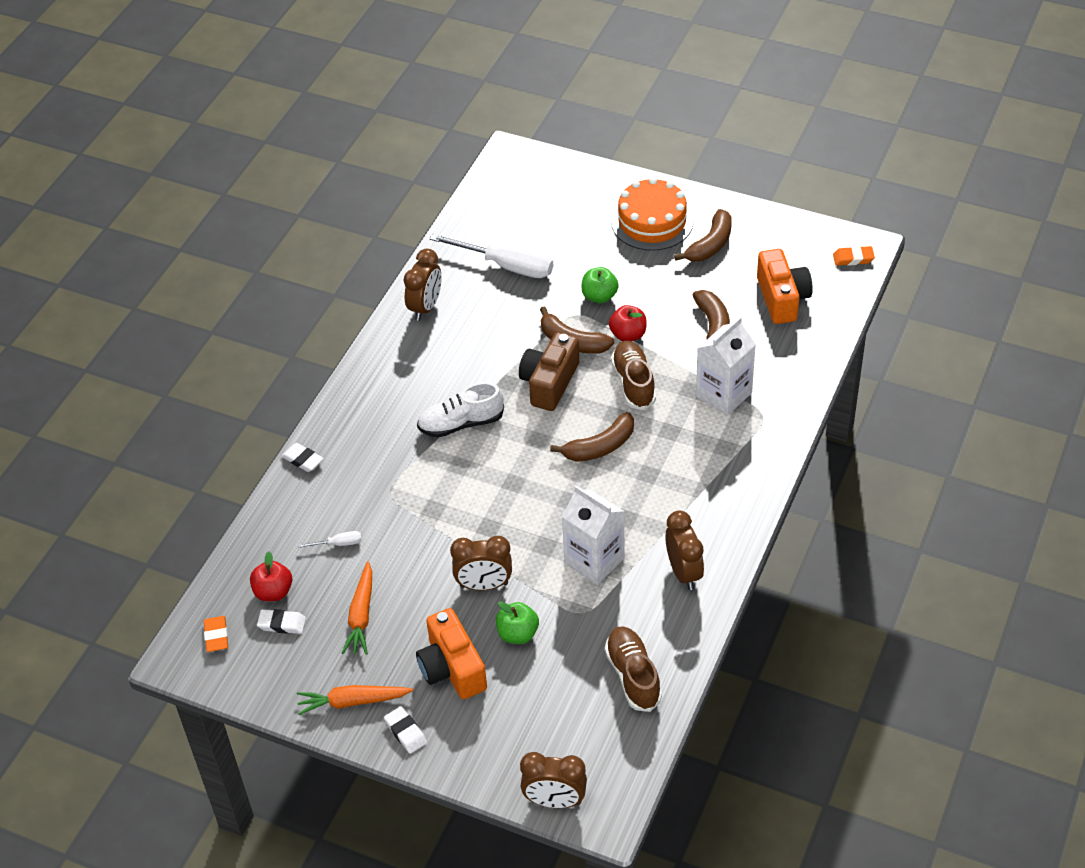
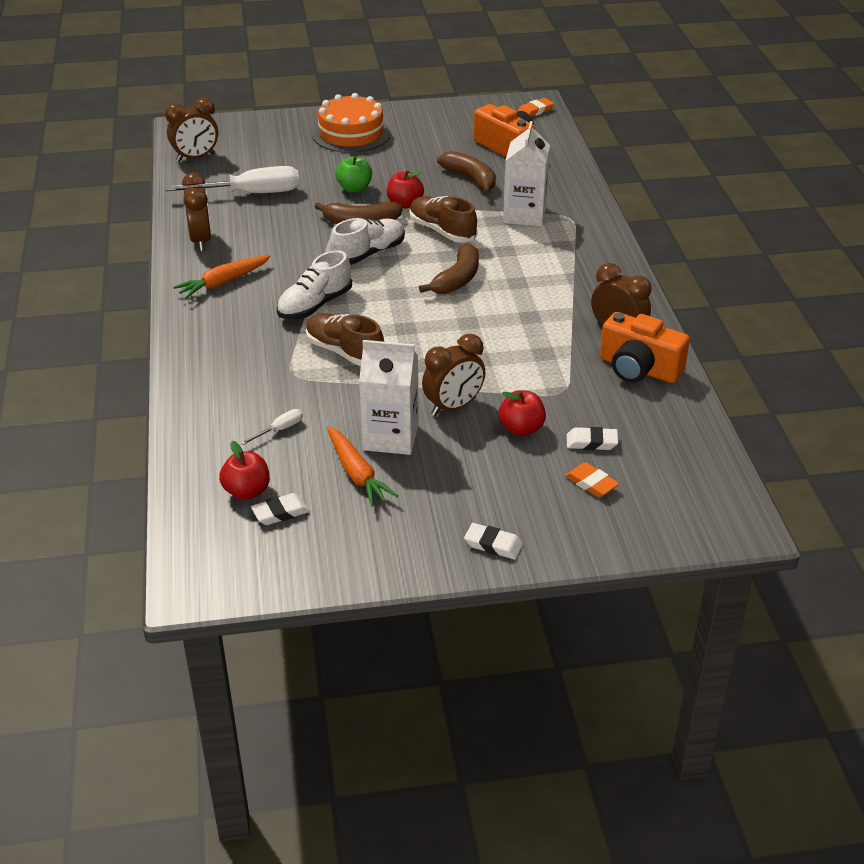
camera: 35 degrees left, 10 degrees down
orange eraser [204,616,228,652] -> orange eraser moved to [565,462,619,497]
white eraser [281,443,324,472] -> white eraser moved to [567,427,618,450]
orange carrot [297,685,413,715] -> orange carrot moved to [173,255,271,299]
orange camera [416,608,487,699] -> orange camera moved to [600,312,690,383]
green apple [496,601,539,644] -> red apple [499,390,546,436]
brown camera [519,332,579,411] -> white shoe [330,218,405,265]
brown clock [520,752,587,808] -> brown clock moved to [165,98,218,162]
white carton [562,485,625,585] -> white carton moved to [359,340,419,455]
brown shoe [605,626,662,712] -> brown shoe moved to [306,313,384,366]
brown banana [674,209,732,262] -> none

